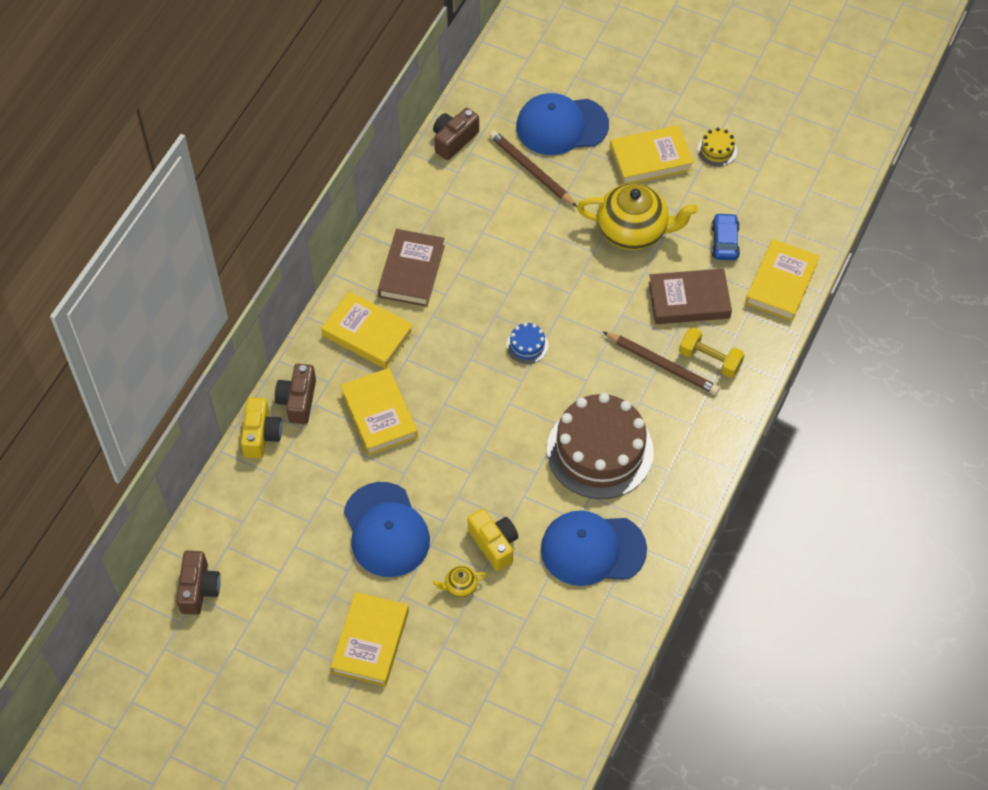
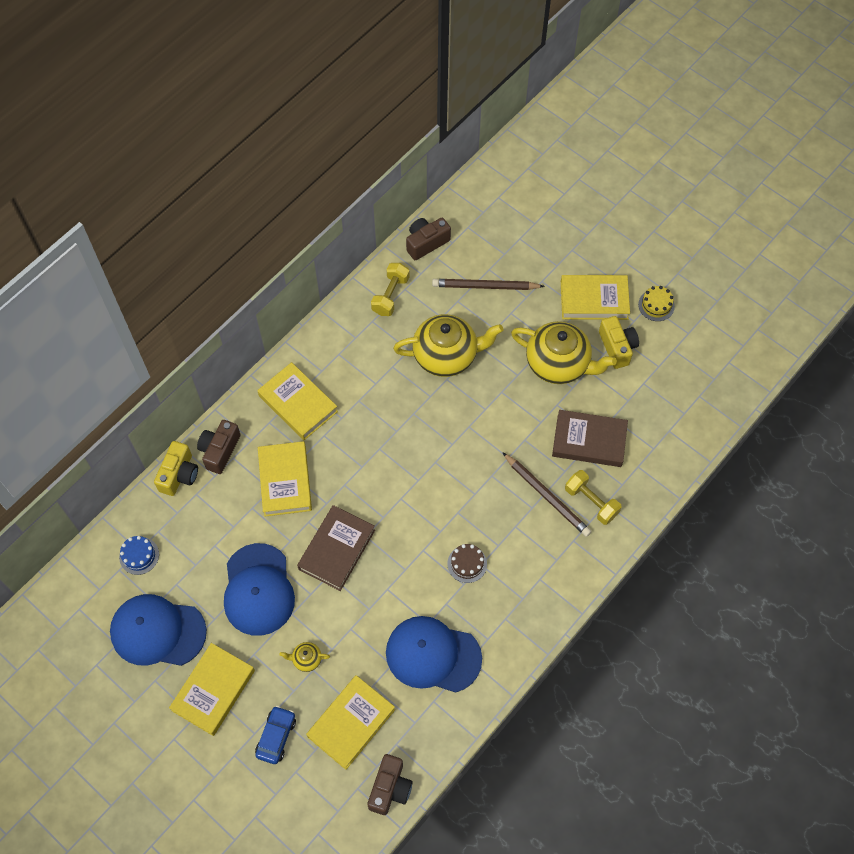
camera: 15 degrees right, 5 degrees up
brown camera [176,551,221,615] -> brown camera moved to [367,754,413,815]
brown book [378,229,445,307] -> brown book moved to [297,505,375,591]
yellow camera [468,509,518,571] -> yellow camera moved to [599,316,639,369]
brown pencil [489,130,577,207] -> brown pencil turned 60 degrees counterclockwise [432,279,545,290]
blue cake [506,323,548,364] -> blue cake moved to [119,536,159,575]
blue cap [516,93,609,155] -> blue cap moved to [110,594,207,666]
brown cake [547,393,654,499] -> brown cake [447,544,487,583], size x0.41
blue car [711,213,740,260] -> blue car moved to [255,706,296,764]
yellow book [745,239,820,321] -> yellow book moved to [306,675,395,770]
none -> yellow dumbbell [371,263,410,316]
none -> yellow teapot [393,314,503,377]

